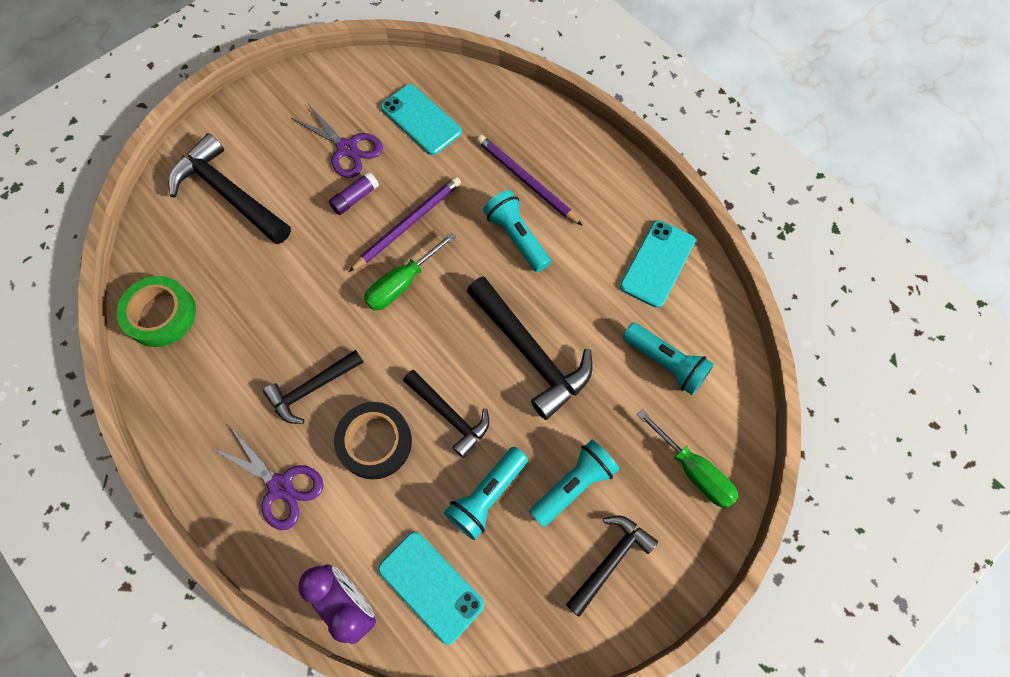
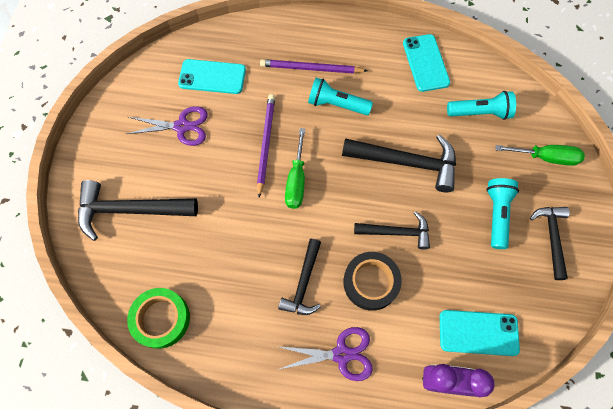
camera: 40 degrees left, 0 degrees up
purple glue stick [329,172,379,215] -> none
turquoise flashlight [444,447,528,540] -> none

